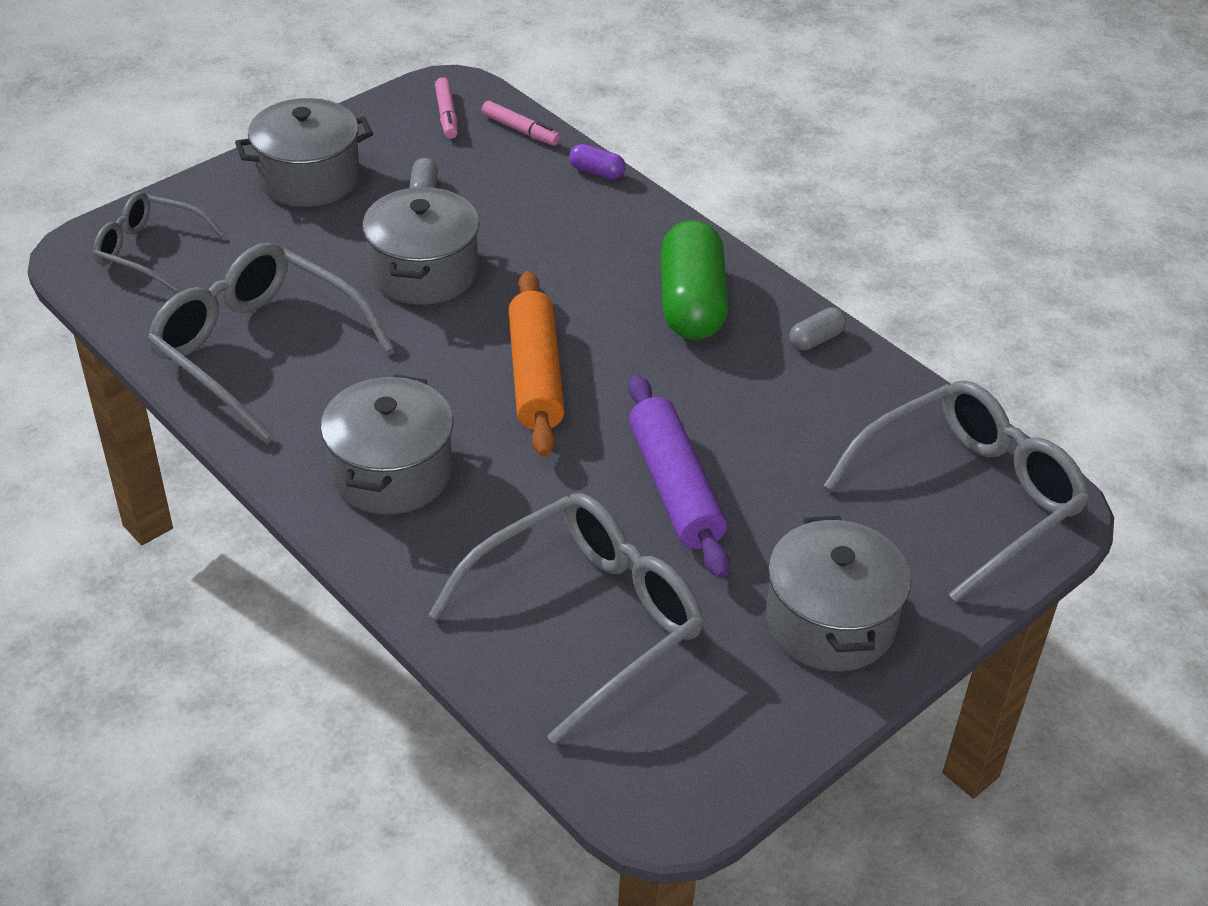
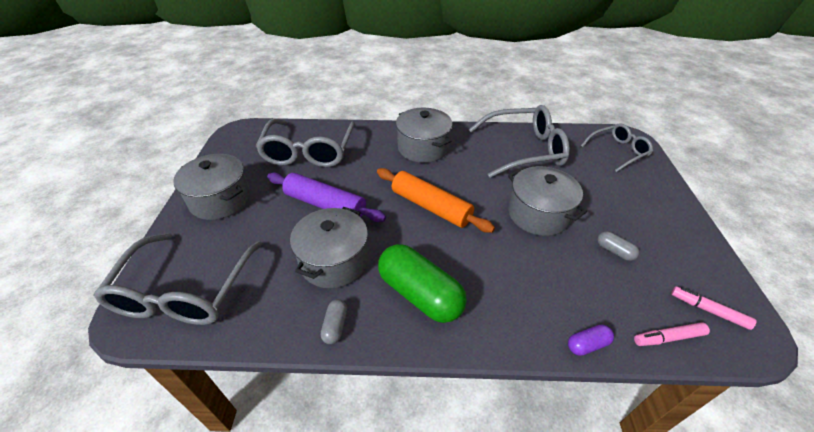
camera: 135 degrees right, 0 degrees up
grey pot [235,98,373,207] -> grey pot moved to [290,207,368,288]

